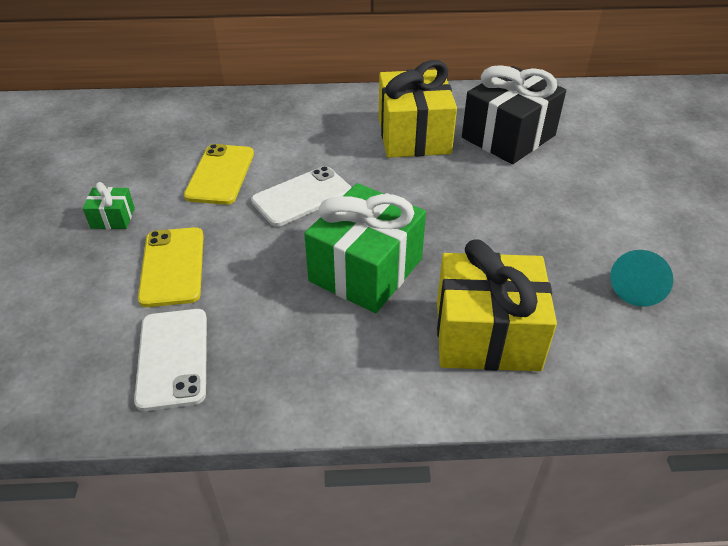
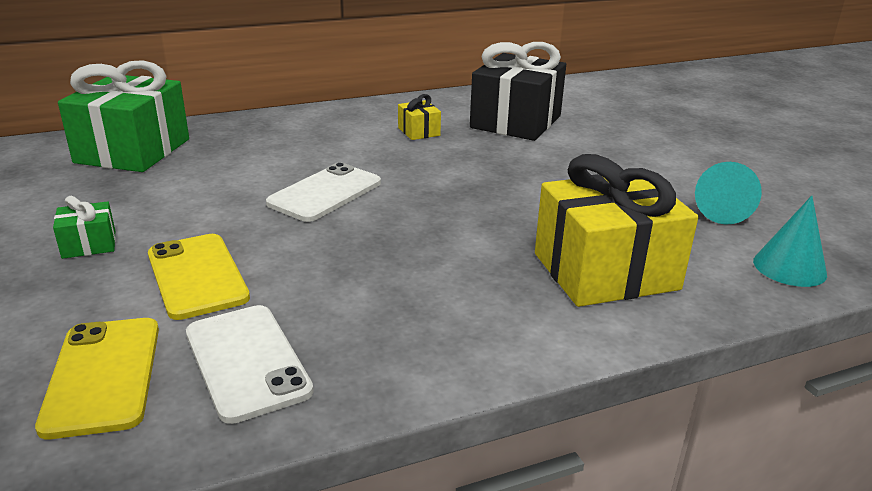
camera: 20 degrees left, 15 degrees down
yellow phone [184,144,254,205] -> yellow phone moved to [35,318,159,439]
green gift [304,183,426,313] -> green gift moved to [58,60,189,172]
yellow gift [379,60,457,158] -> yellow gift [398,94,441,140], size x0.44
none -> turquoise cone [753,196,827,287]

